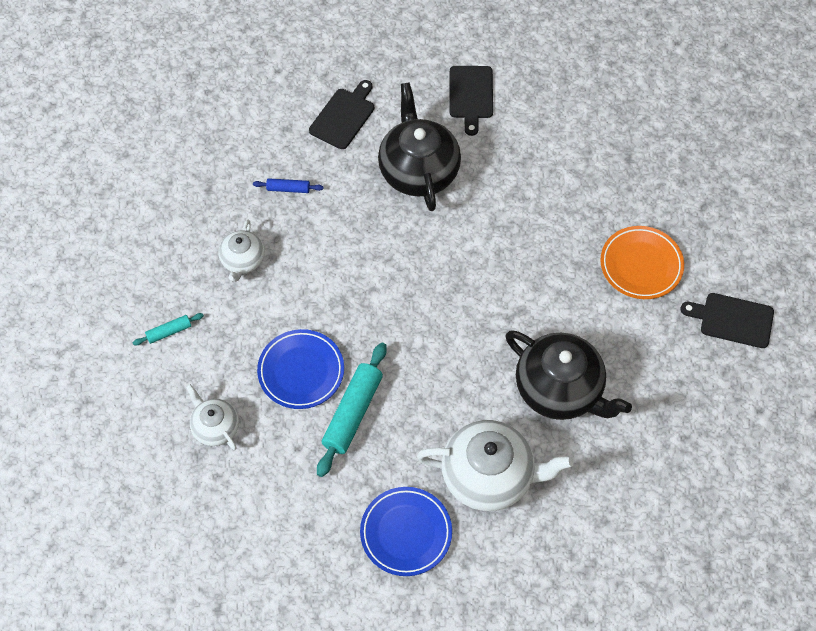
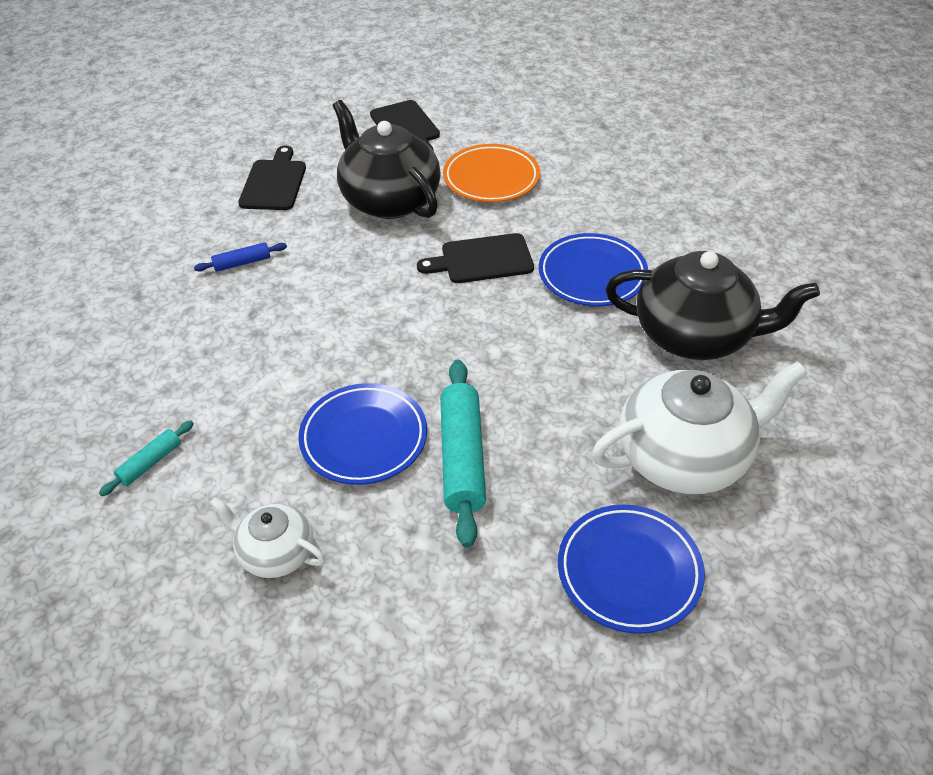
camera: 25 degrees left, 15 degrees down
white teapot [218,220,265,282] -> none
orange plate [600,226,684,299] -> orange plate moved to [443,144,540,202]
black cutting board [681,293,774,348] -> black cutting board moved to [417,233,534,283]
none -> blue plate [538,233,648,306]

